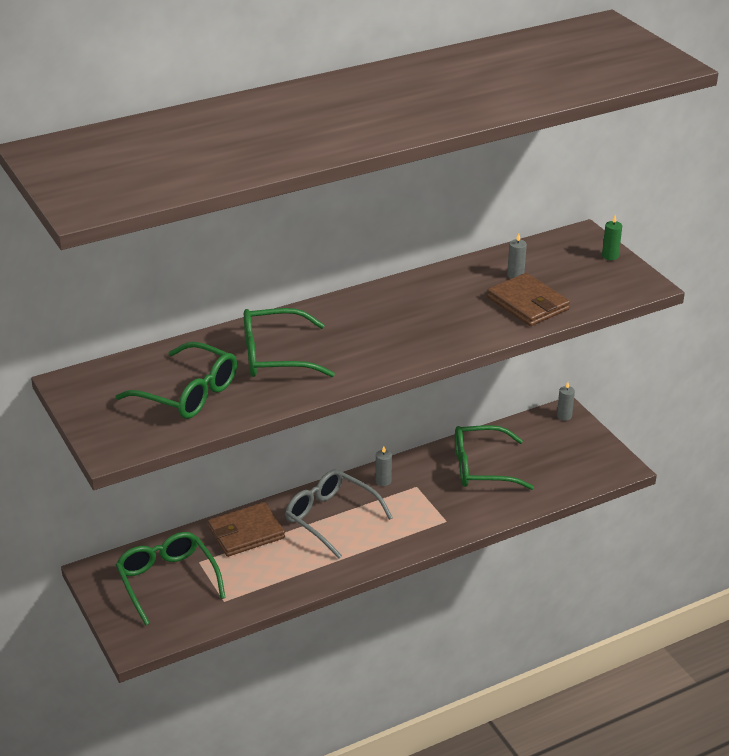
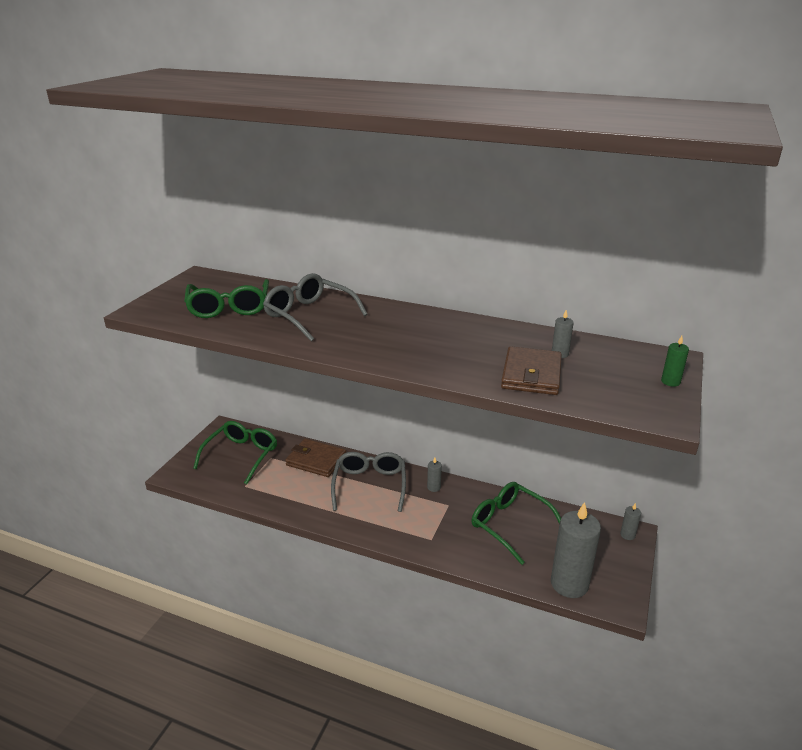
camera: 50 degrees right, 5 degrees down
green glasses [244,308,335,377] -> grey glasses [263,273,368,341]
none -> grey candle [551,502,601,598]

